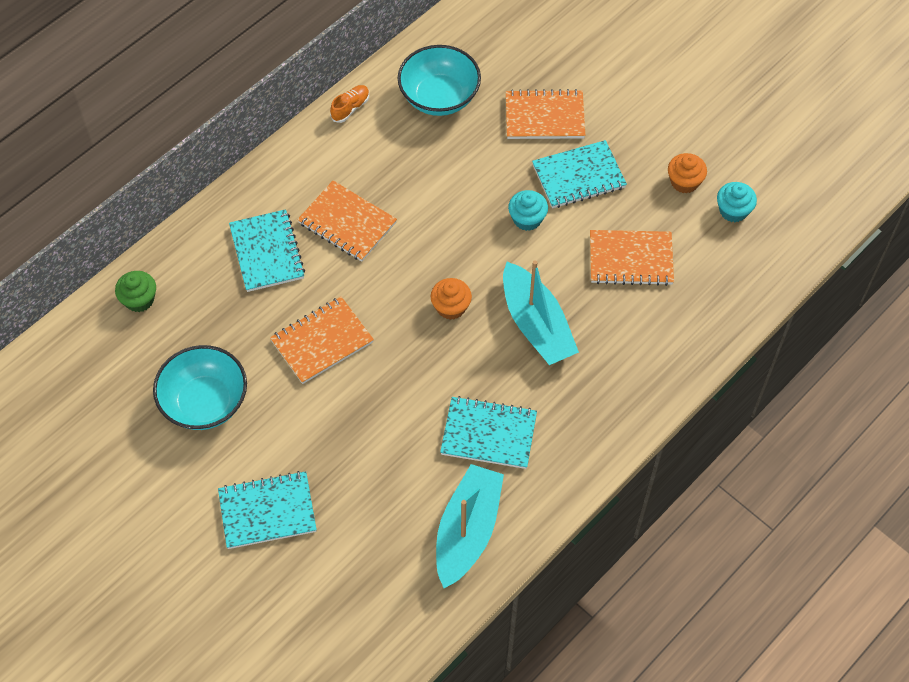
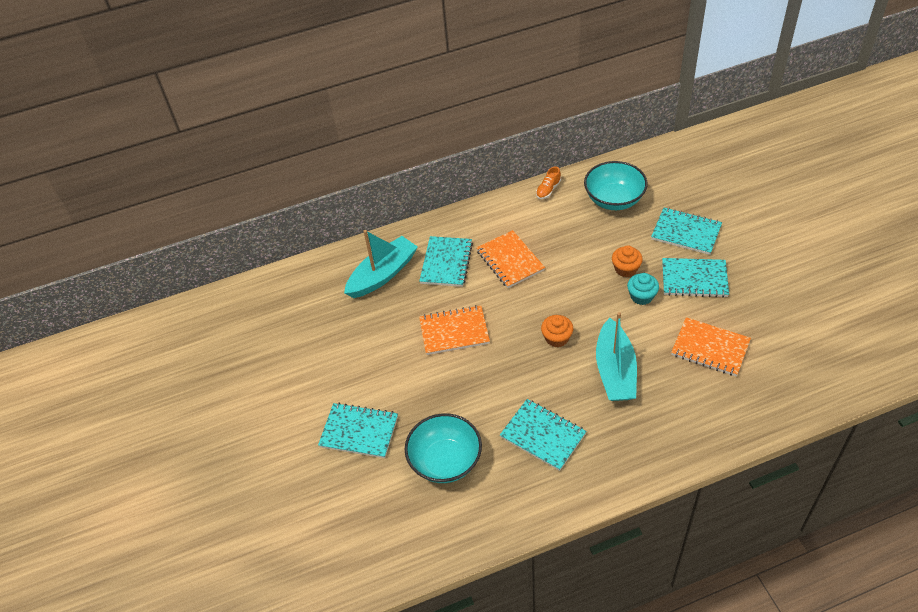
camera: 30 degrees right, 10 degrees down
green cupcake [115,271,156,312] -> none
turquoise bowl [153,345,247,430] -> turquoise bowl moved to [405,413,482,483]
orange shoe [330,85,369,123] -> orange shoe turned 150 degrees clockwise [536,166,561,199]
turquoise boat [436,464,504,588] -> turquoise boat moved to [344,230,418,298]
orange notebook [506,89,585,139] -> turquoise notebook [651,208,722,255]
orange cupcake [668,153,707,194] -> orange cupcake moved to [612,246,643,277]
turquoise cupcake [717,182,757,222] -> none

